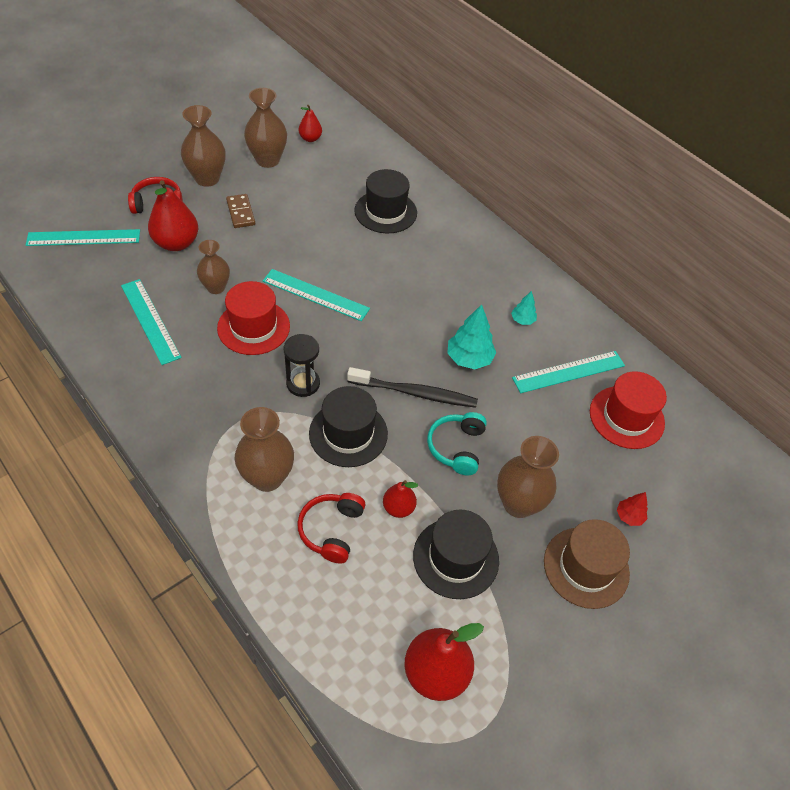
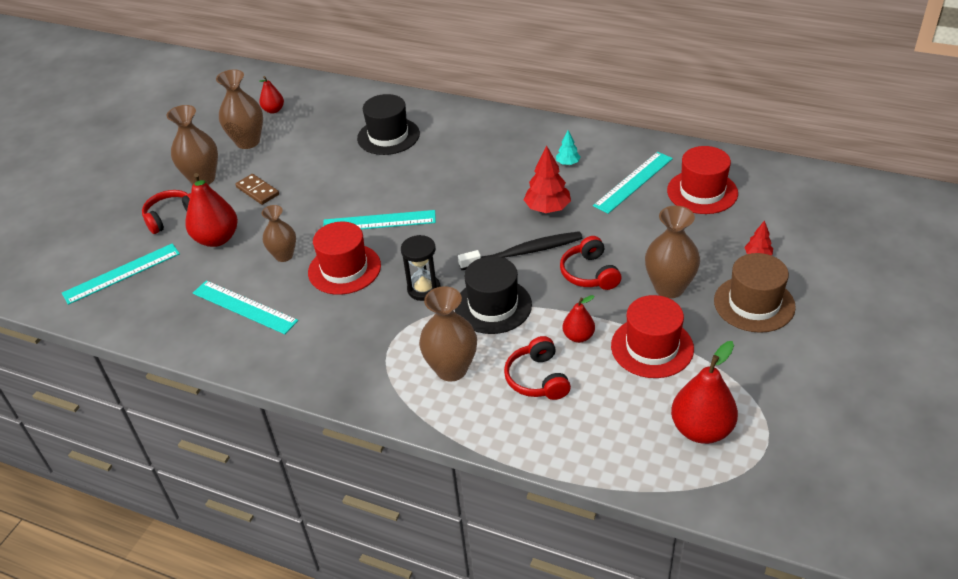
camera: 20 degrees left, 10 degrees down
black hat [413,510,499,599] -> red hat [611,295,694,378]
turquoise headphones [427,412,487,475] -> red headphones [560,236,621,290]
turquoise tree [447,304,496,369] -> red tree [524,145,571,213]

